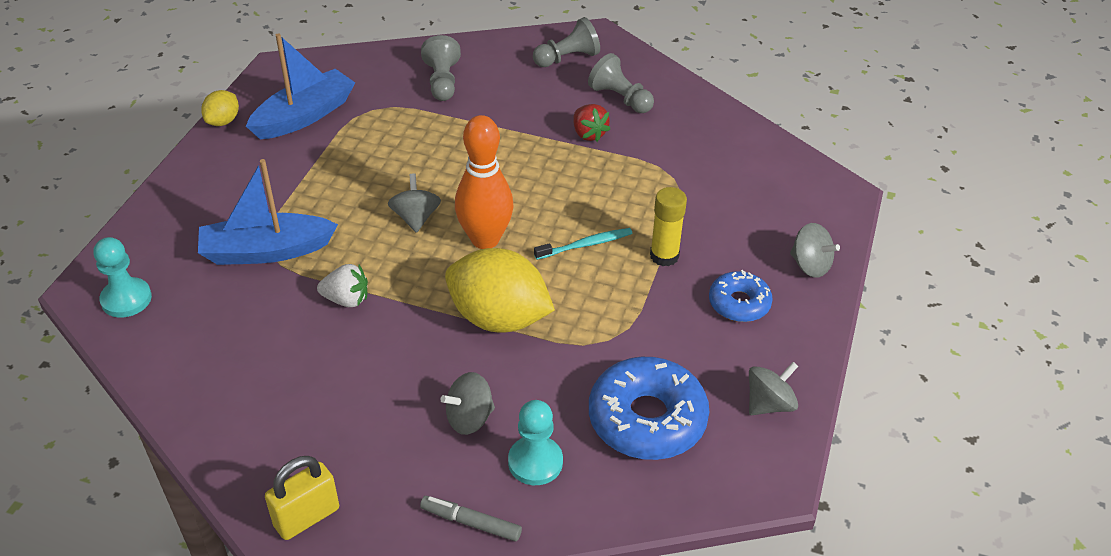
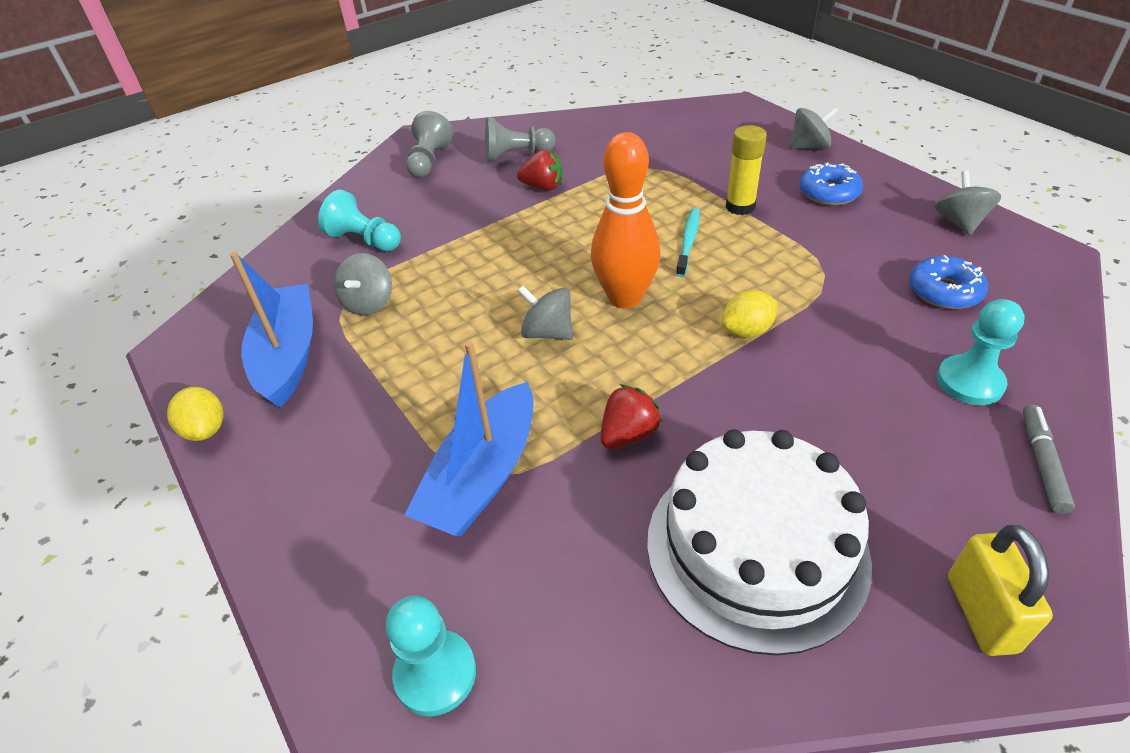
camera: 50 degrees left, 0 degrees up
white strawberry [317,264,368,307] -> red strawberry [601,384,663,450]
grey marker [420,496,522,541] -> grey marker turned 135 degrees clockwise [1023,405,1075,514]
grey pawn [421,35,461,101] -> turquoise pawn [318,189,401,252]
grey spinning top [440,372,495,435] -> grey spinning top moved to [334,253,392,315]
yellow lemon [445,248,555,332] -> yellow lemon [722,290,777,338], size x0.49
blue donut [589,357,709,460] -> blue donut [909,255,988,309], size x0.58
none -> white cake [647,429,872,656]

